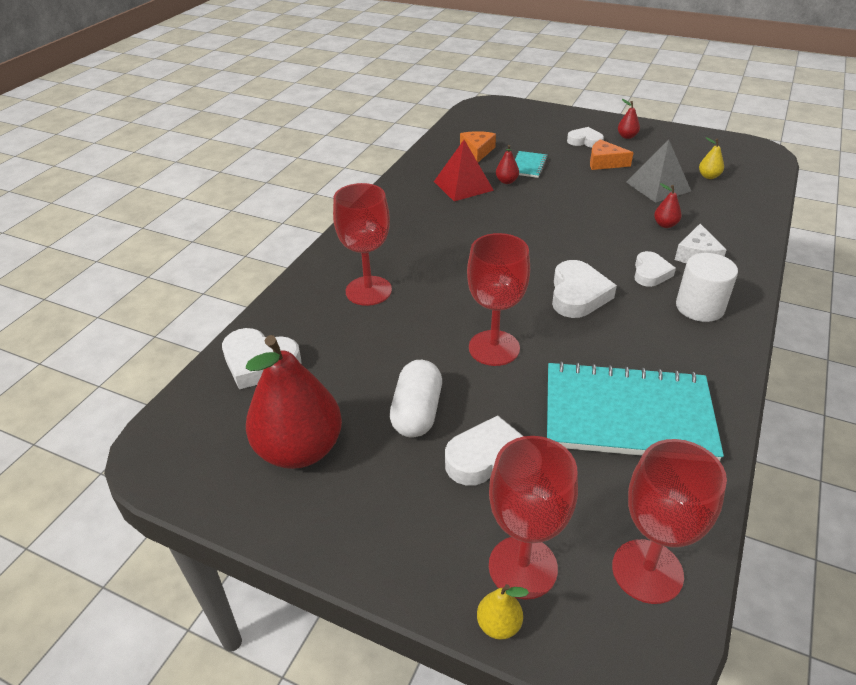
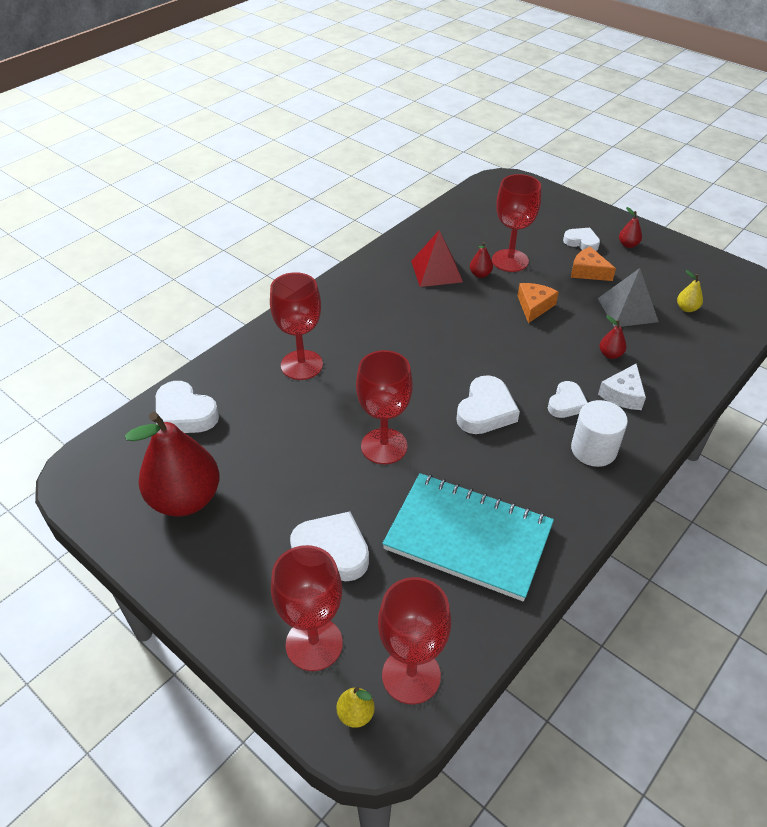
camera: 15 degrees right, 5 degrees up
white capsule [390,360,442,437] -> none
orange cheese [460,131,496,162] -> orange cheese moved to [518,283,559,323]
yellow pear [477,584,529,640] -> yellow pear moved to [337,687,375,728]
turquoise notebook [515,151,548,178] -> red goblet [492,174,541,272]

